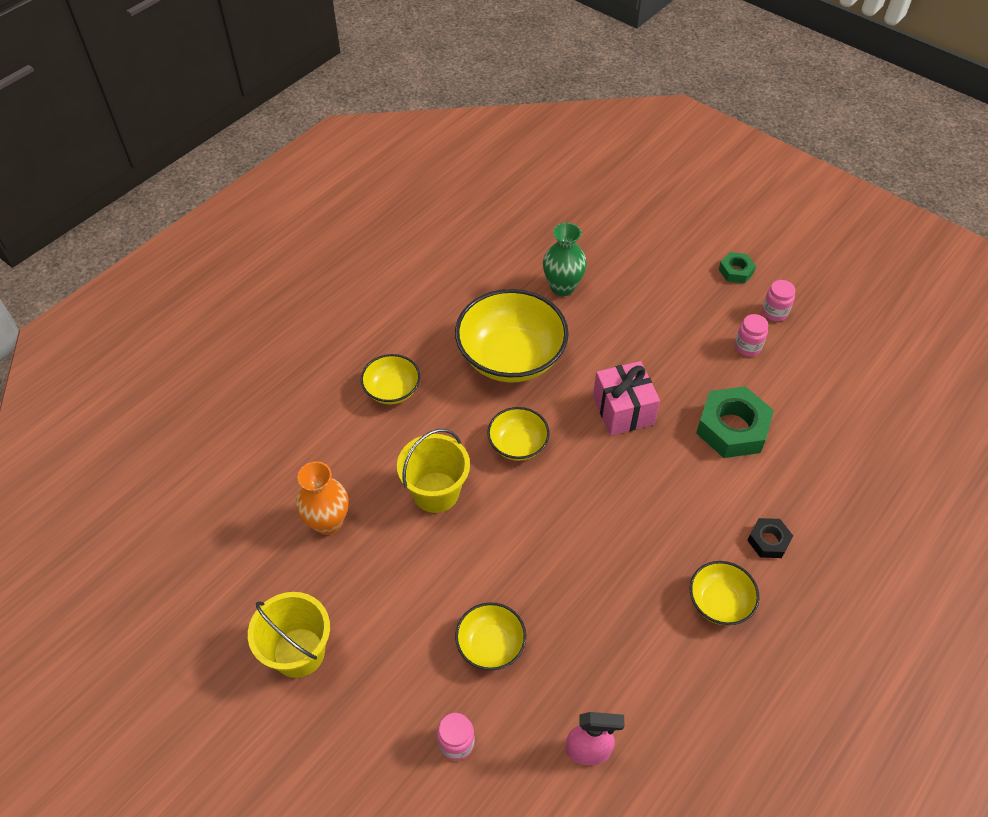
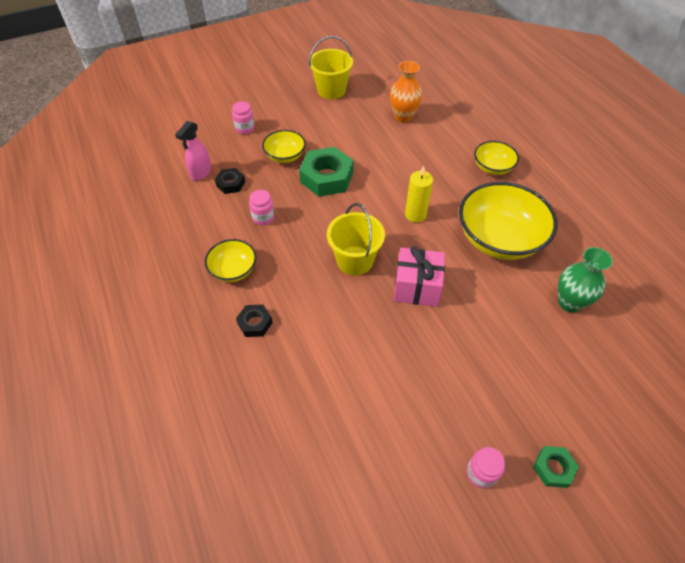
camera: 115 degrees right, 0 degrees up
yellow bucket [397,429,470,513] -> yellow bucket moved to [327,203,385,276]
yellow bowl [487,407,550,461] -> yellow candle [405,166,433,223]
green nut [696,386,774,458] -> green nut moved to [299,147,354,197]
pink jar [735,314,768,356] -> pink jar moved to [249,190,274,225]
none -> black nut [215,168,245,194]

